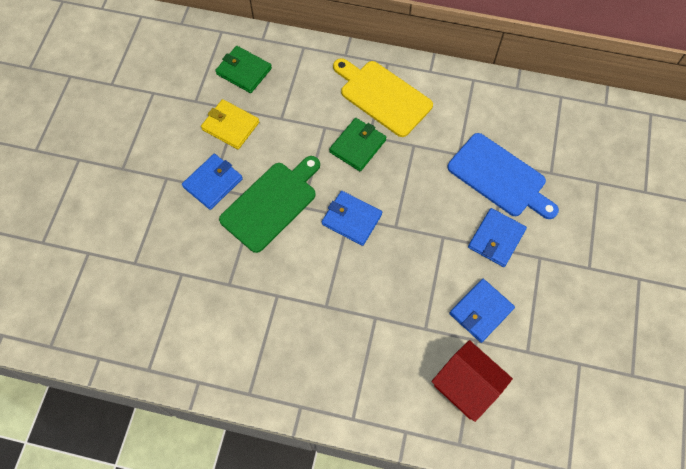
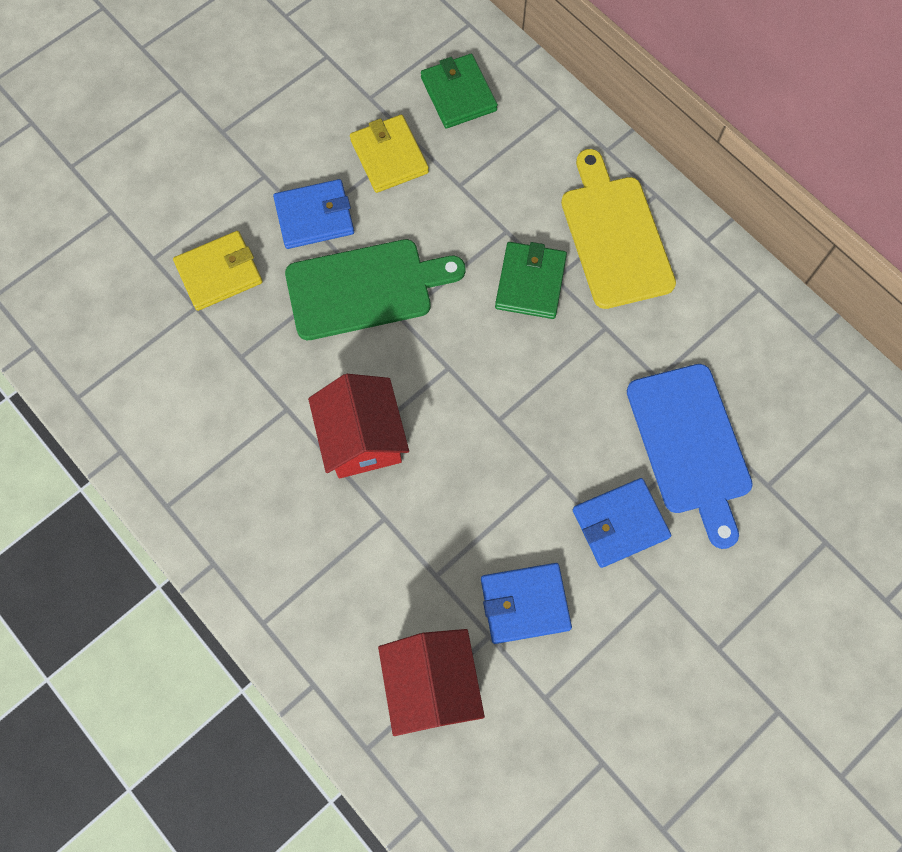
camera: 35 degrees right, 5 degrees up
blue wallet [322,191,382,246] -> none
green wallet [329,118,386,172] -> green wallet turned 60 degrees counterclockwise [495,242,567,319]
none -> yellow wallet [173,231,263,311]
none -> red house [308,374,409,478]

